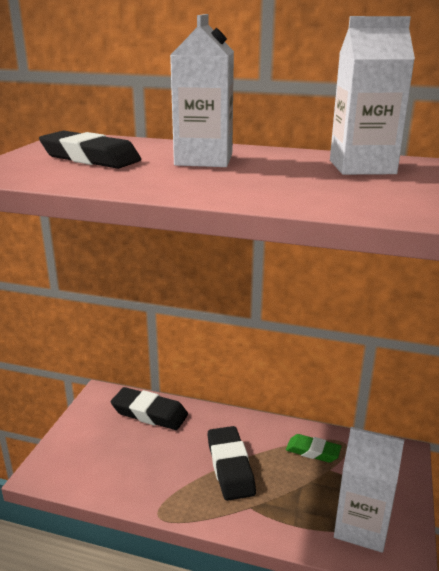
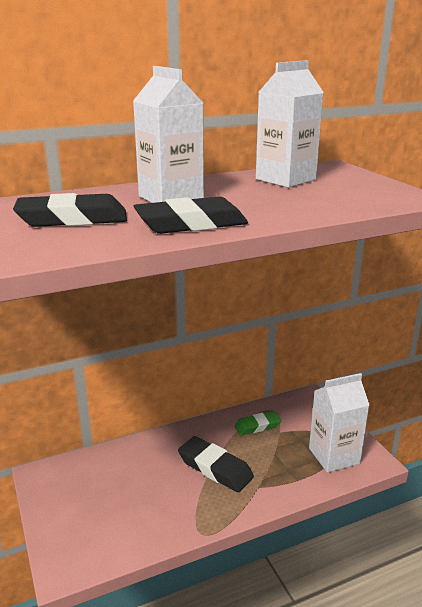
camera: 40 degrees left, 0 degrees up
black eraser [111,387,188,430] -> black eraser moved to [134,197,248,234]

